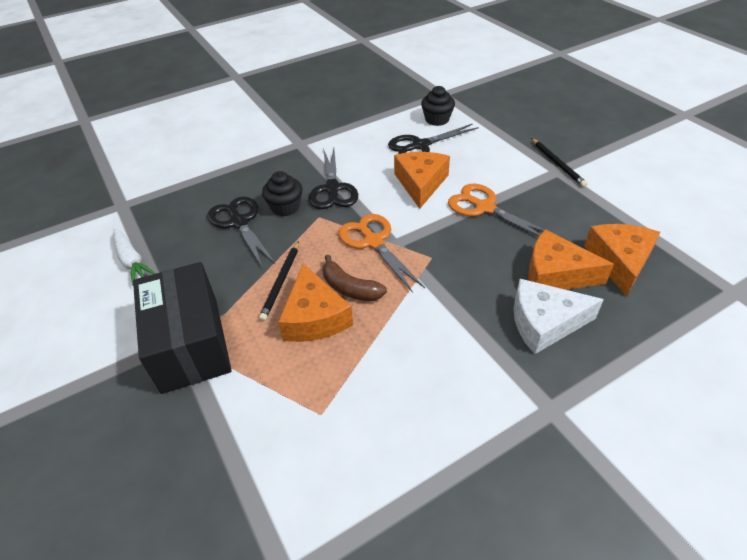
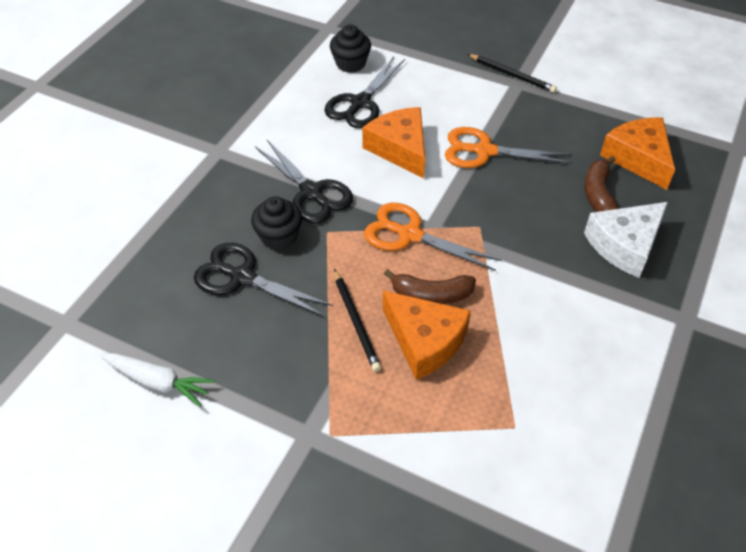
camera: 35 degrees left, 5 degrees up
black box [133,262,232,394] -> none
orange cheese [528,229,614,290] -> brown banana [585,156,618,212]

